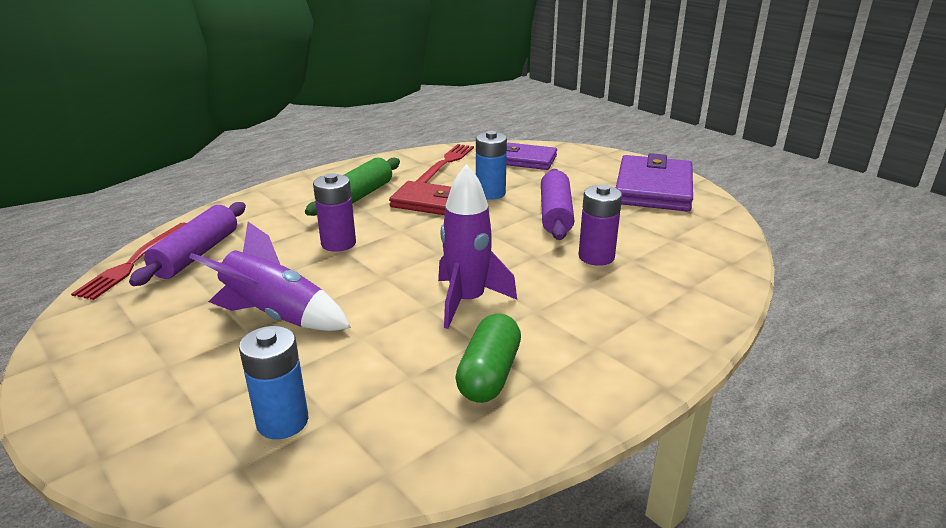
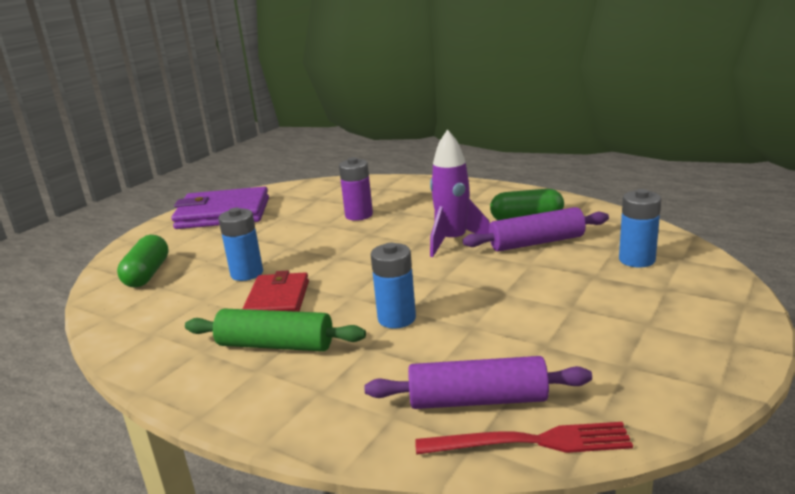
camera: 105 degrees left, 5 degrees down
purple rocket [189,222,351,331] -> none
purple battery [313,173,356,252] -> blue battery [371,243,416,329]
red fork [415,144,474,183] -> none
purple wallet [506,143,557,170] -> green capsule [117,235,169,287]
purple rolling pin [541,169,574,240] -> purple rolling pin moved to [463,207,609,251]

